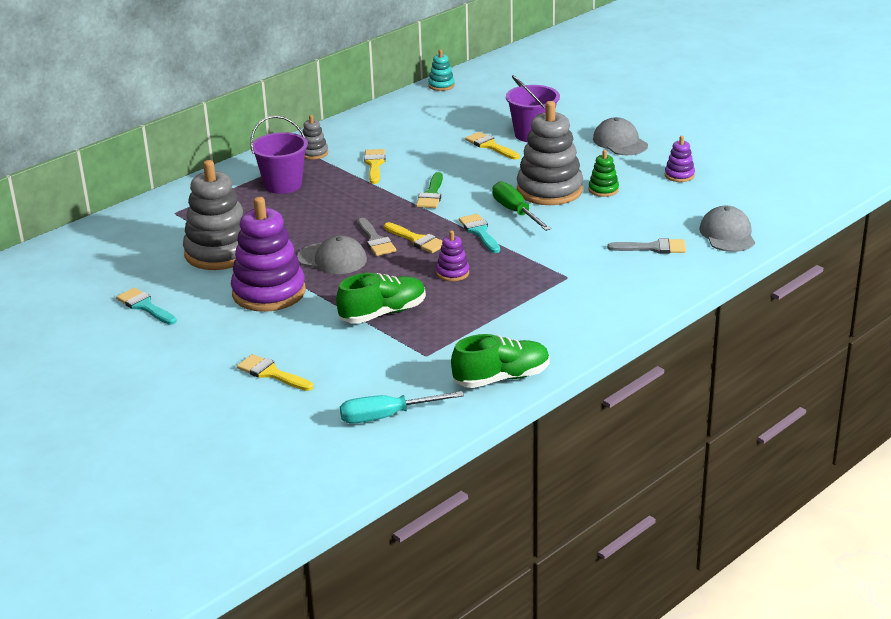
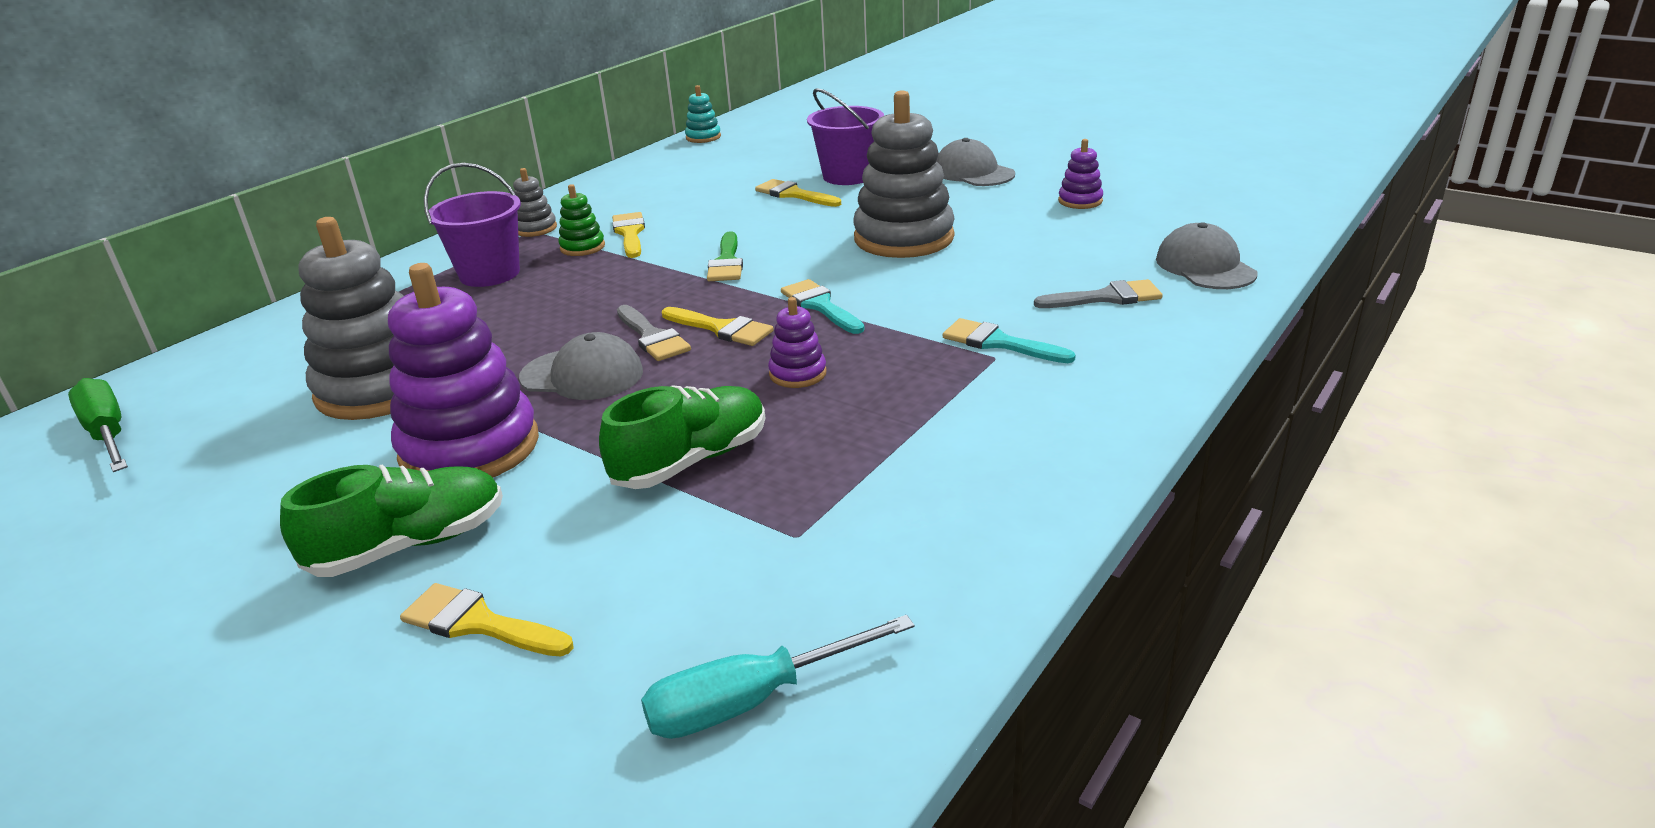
camera: 10 degrees left, 0 degrees up
turquoise brush [116,288,177,325] -> turquoise brush moved to [943,318,1076,363]
green shoe [451,334,550,388] -> green shoe moved to [280,464,503,577]
green screwdriver [492,181,551,231] -> green screwdriver moved to [68,378,128,472]
green stacking toy [589,150,619,197] -> green stacking toy moved to [558,184,605,256]

